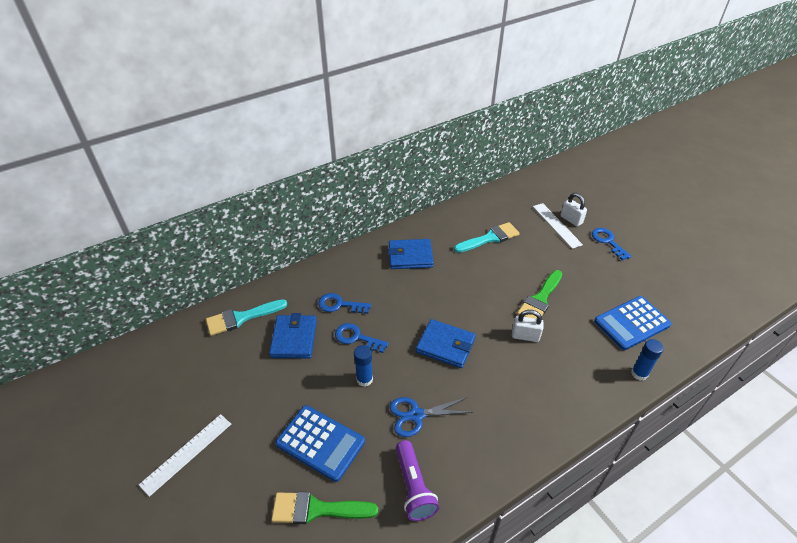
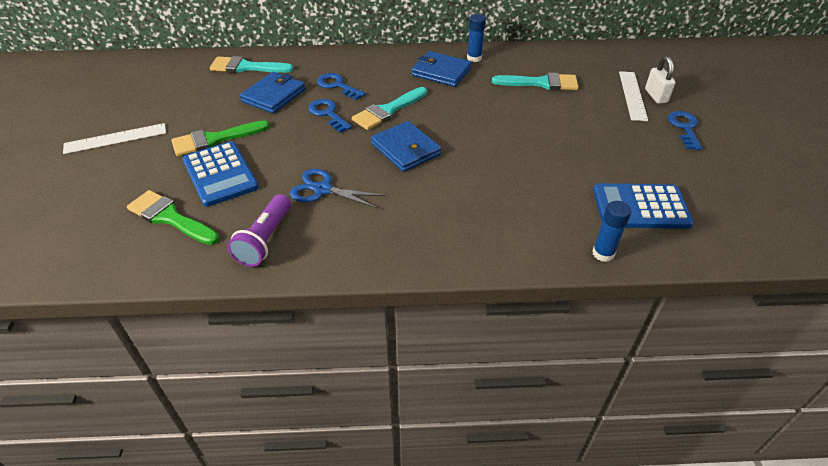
camera: 30 degrees right, 0 degrees up
blue glue stick [354,345,373,387] -> blue glue stick moved to [467,14,486,62]
white padlock [512,310,544,342] -> none
green brush [517,270,562,319] -> green brush moved to [171,120,270,156]
none -> turquoise brush [352,87,427,130]

